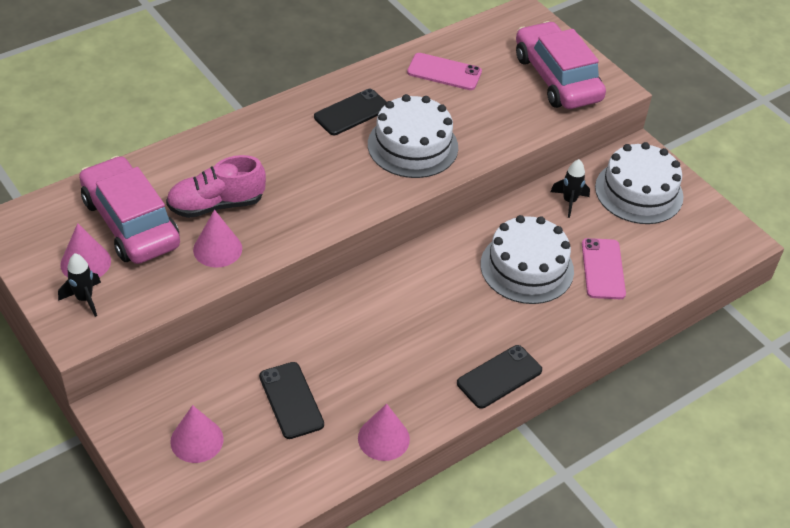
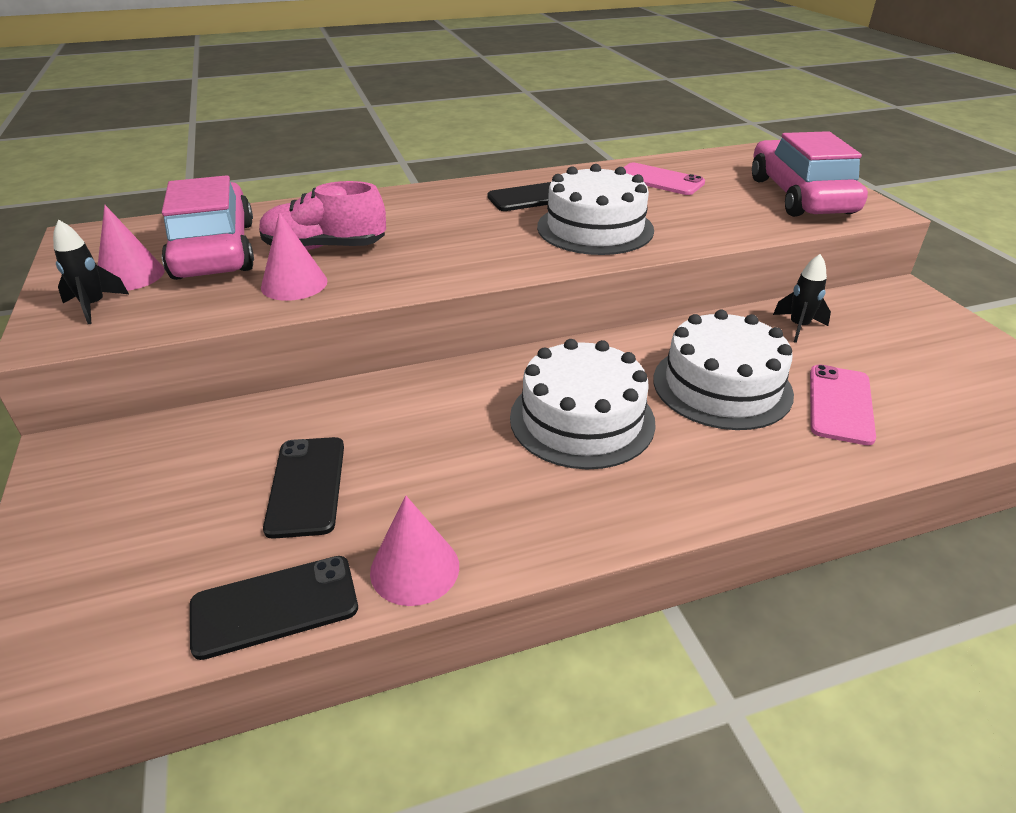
camera: 20 degrees right, 10 degrees down
pink cone [170,405,224,463] -> none
black phone [457,345,542,409] -> black phone moved to [190,556,358,660]
white cake [595,142,684,224] -> white cake moved to [510,339,656,469]

